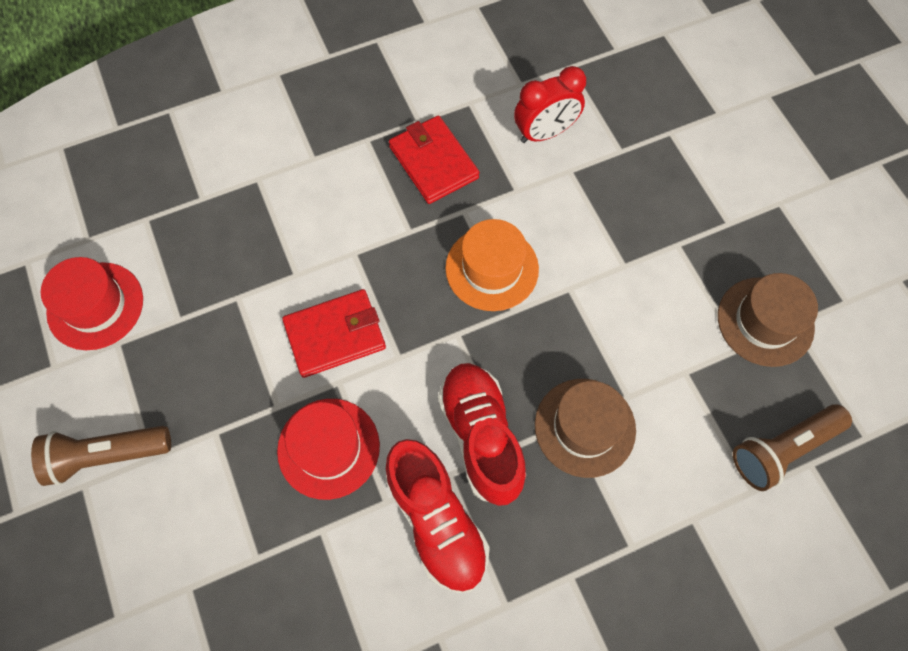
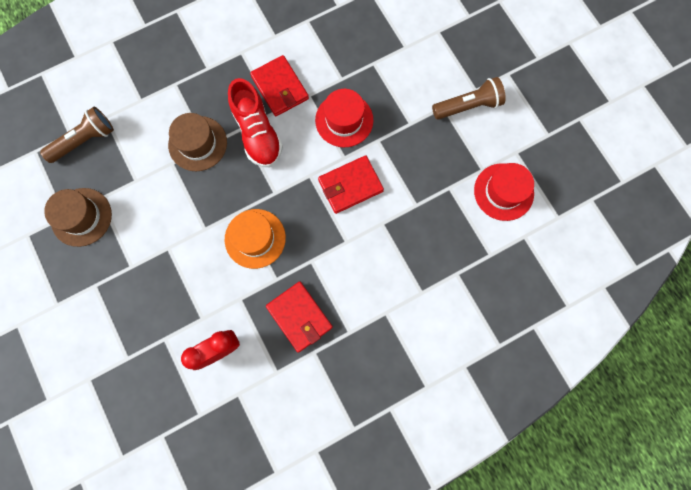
camera: 175 degrees right, 10 degrees up
red shoe [386,439,490,593] -> red wallet [250,55,309,116]

